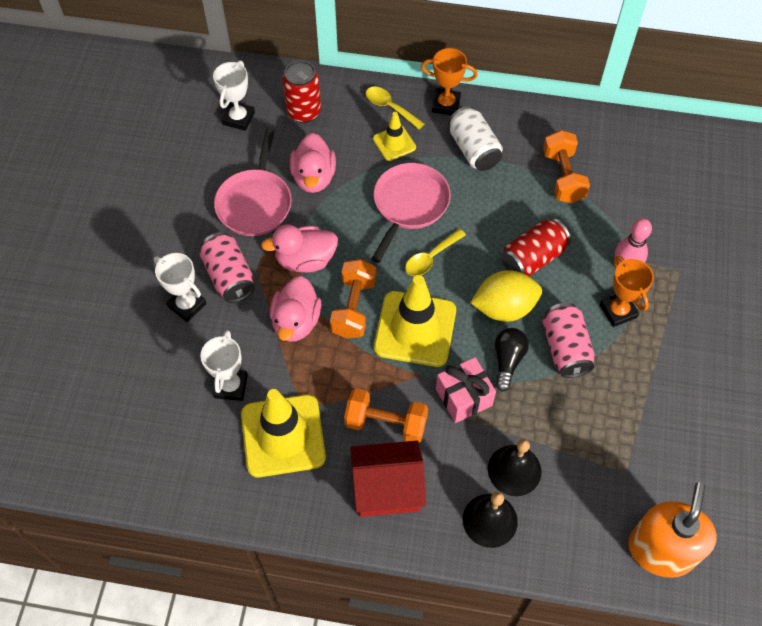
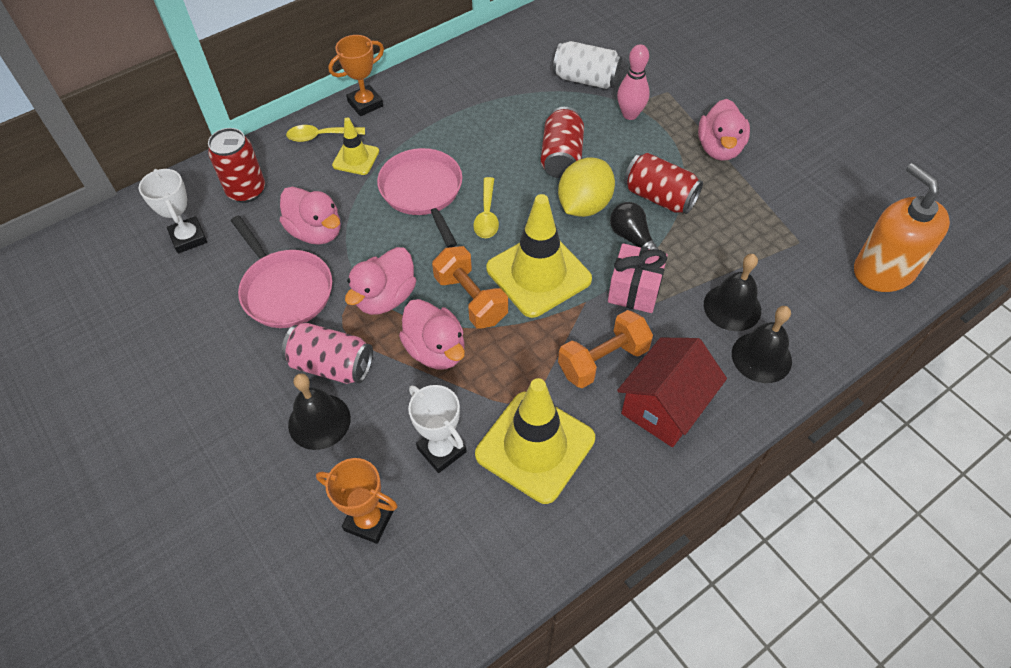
camera: 45 degrees left, 5 degrees down
white trophy [154,253,207,322] -> black bell [288,373,351,450]
white can [448,106,503,171] -> white can moved to [553,41,622,89]
orange dumbbell [543,130,590,203] -> none
pink can [543,303,595,378] -> red can [624,153,703,214]
orange trophy [600,256,654,327] -> orange trophy moved to [316,458,398,544]
none -> pink duck [698,99,750,161]

